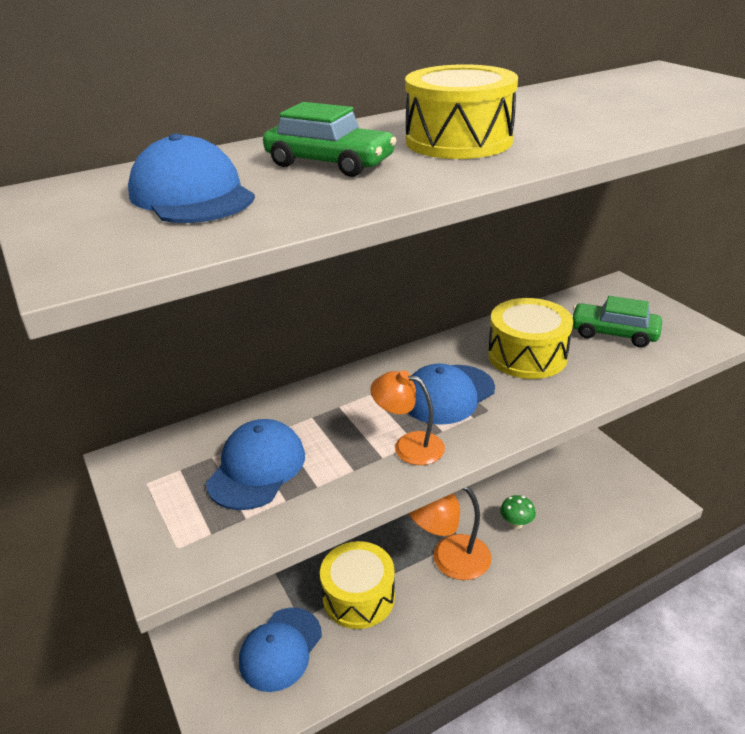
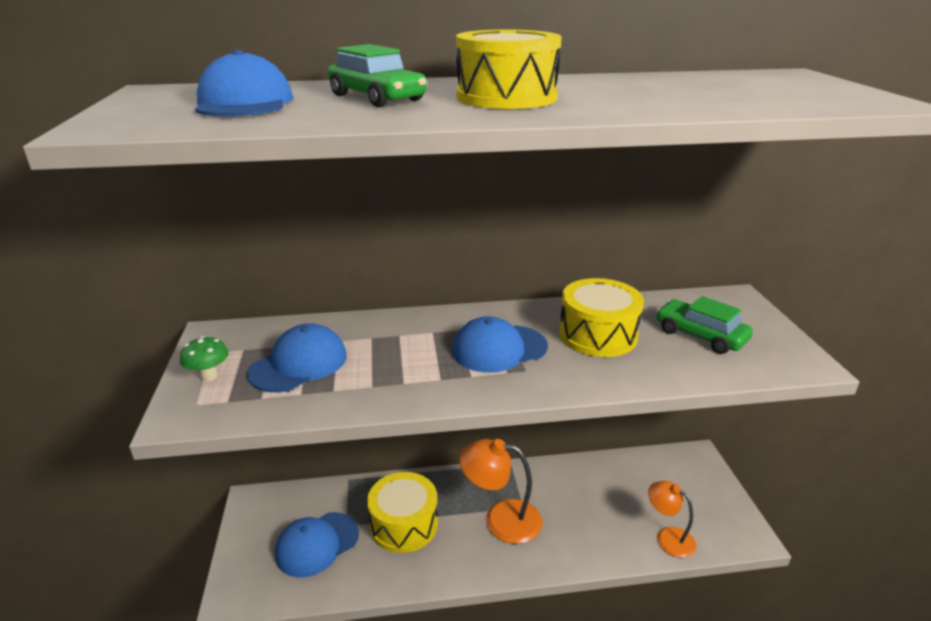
camera: 20 degrees right, 5 degrees down
orange lamp [370,370,445,465] -> orange lamp moved to [648,481,696,558]
green mushroom [500,495,536,529] -> green mushroom moved to [180,336,228,381]

